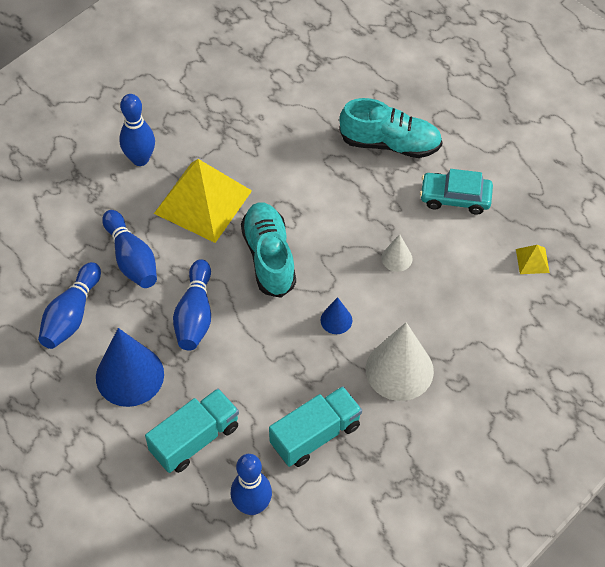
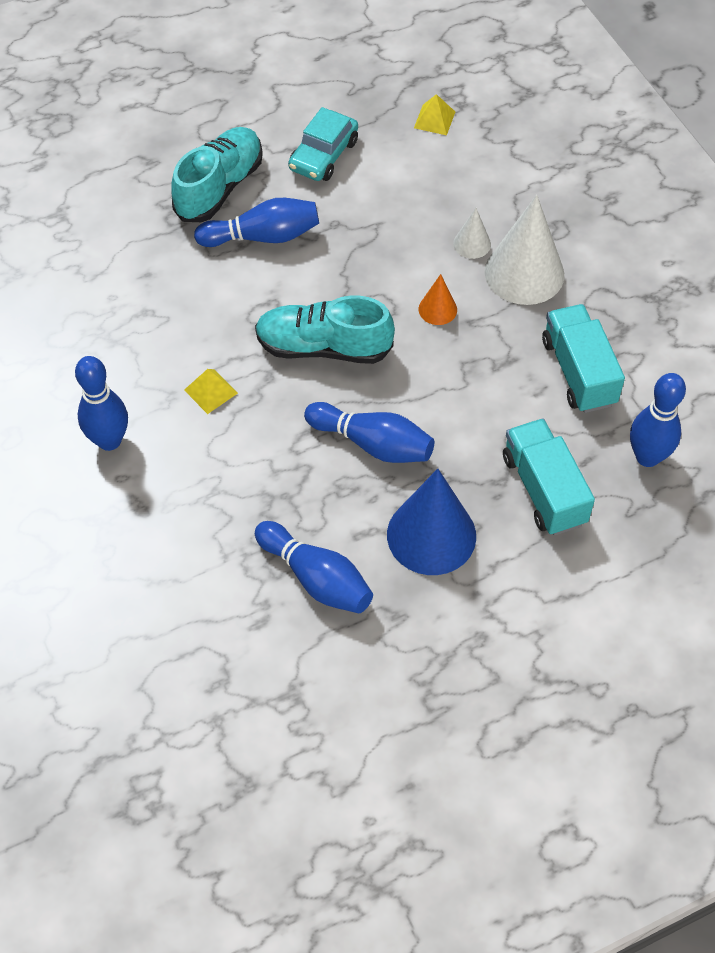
camera: 70 degrees left, 0 degrees up
blue bowling pin [102,210,157,288] -> blue bowling pin moved to [194,198,319,247]
yellow pyramid [154,159,252,243] -> yellow pyramid [184,369,238,414], size x0.40
blue cone [321,297,352,334] -> orange cone [419,274,457,325]
white cone [381,234,412,272] -> white cone moved to [453,208,491,259]

